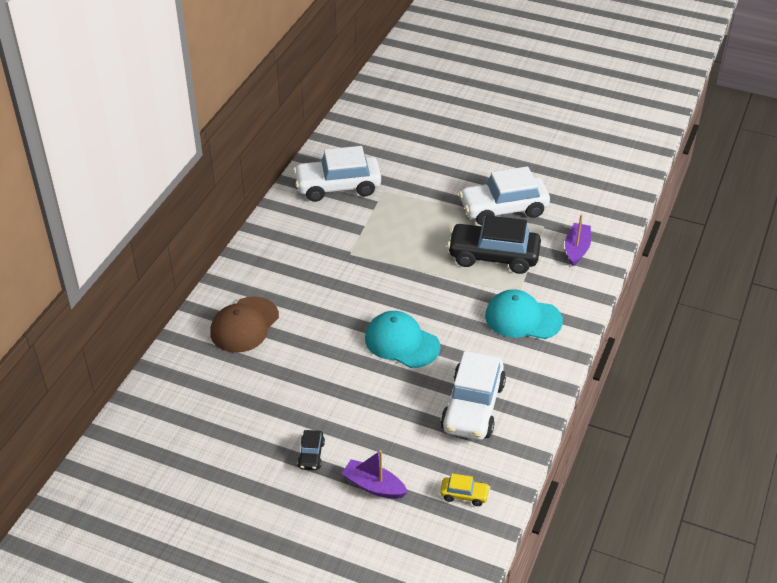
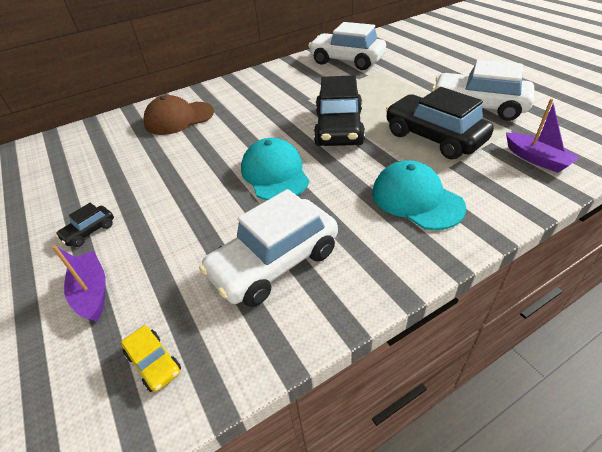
camera: 40 degrees right, 0 degrees up
purple boat [565,214,591,266] -> purple boat turned 90 degrees clockwise [506,99,580,173]
none -> black car [314,75,365,146]

